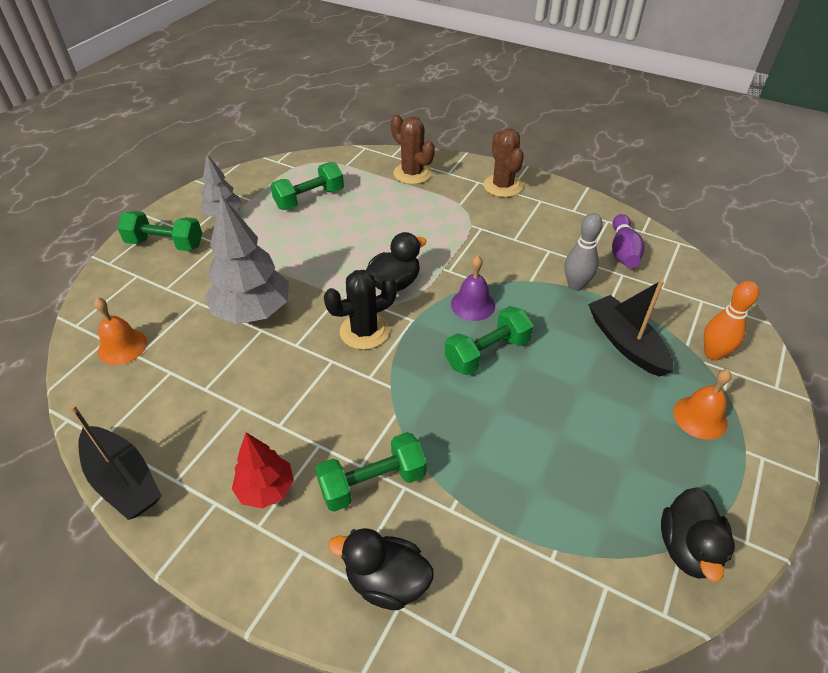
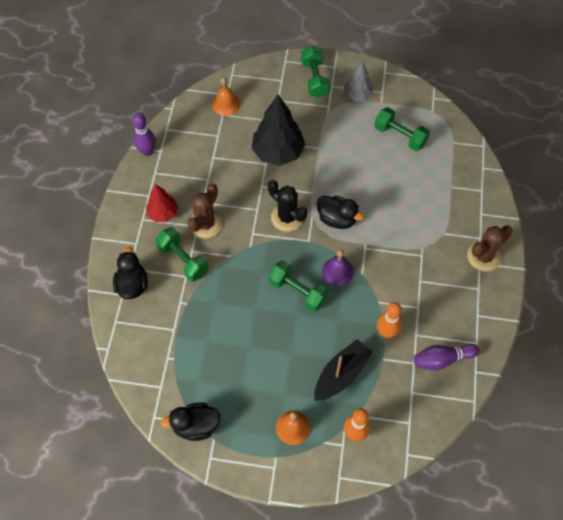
camera: 70 degrees right, 15 degrees up
black boat [70,405,162,520] -> purple bowling pin [132,113,156,156]
grey tree [205,195,289,324] -> black tree [252,94,305,166]
brown cactus [391,114,435,184] -> brown cactus moved to [188,183,222,238]
grey bowling pin [565,213,603,291] -> orange bowling pin [377,302,402,338]

